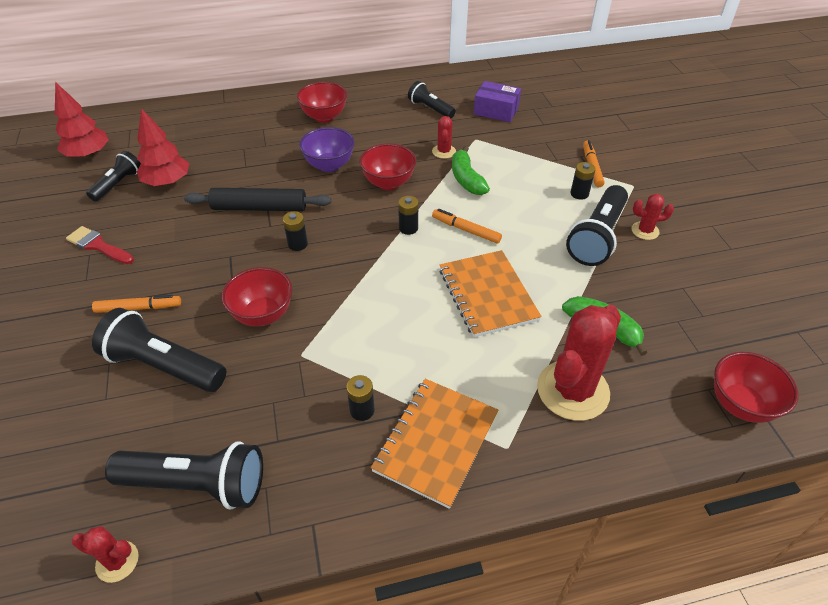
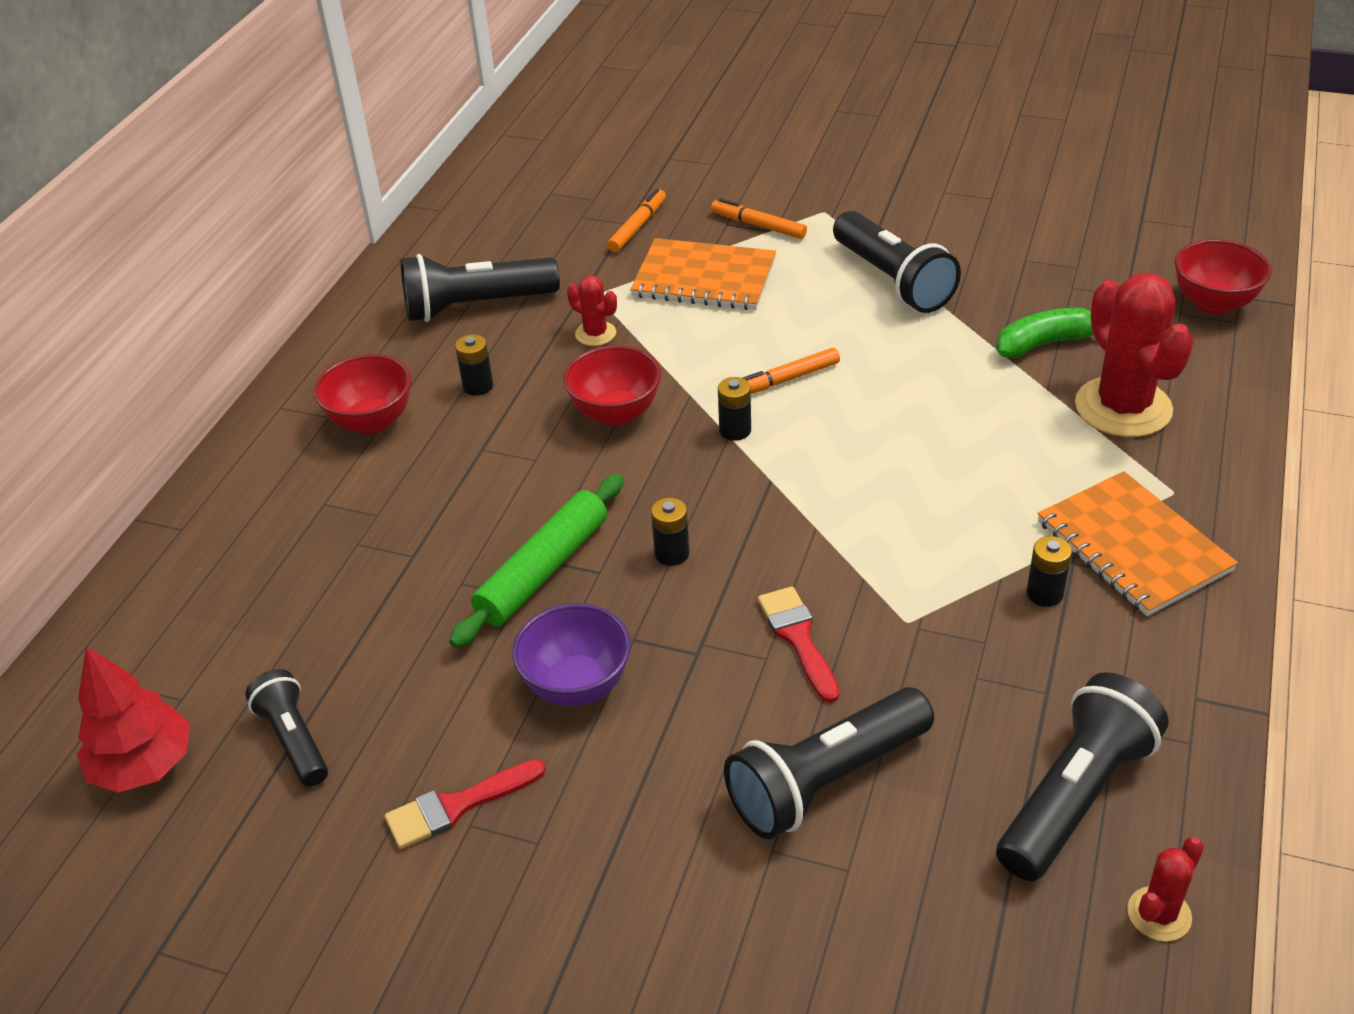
camera: 55 degrees left, 5 degrees down
orange marker [92,295,181,313] -> orange marker moved to [607,189,666,252]
red tree [137,108,189,186] -> none
black rolling pin [184,188,331,211] -> green rolling pin [449,474,624,648]
red bowl [221,267,292,327] -> red brush [758,586,840,703]
purple bowl [299,127,355,172] -> purple bowl moved to [512,603,631,706]
black flashlight [408,81,456,119] -> black flashlight [401,254,560,322], size x1.66
orange notebook [440,250,542,337] -> orange notebook moved to [630,238,776,310]
green banana [452,146,490,195] -> none
purple box [474,81,521,122] -> none
black battery [570,162,596,200] -> black battery moved to [455,334,493,396]
red cactus [631,194,674,240] -> none

